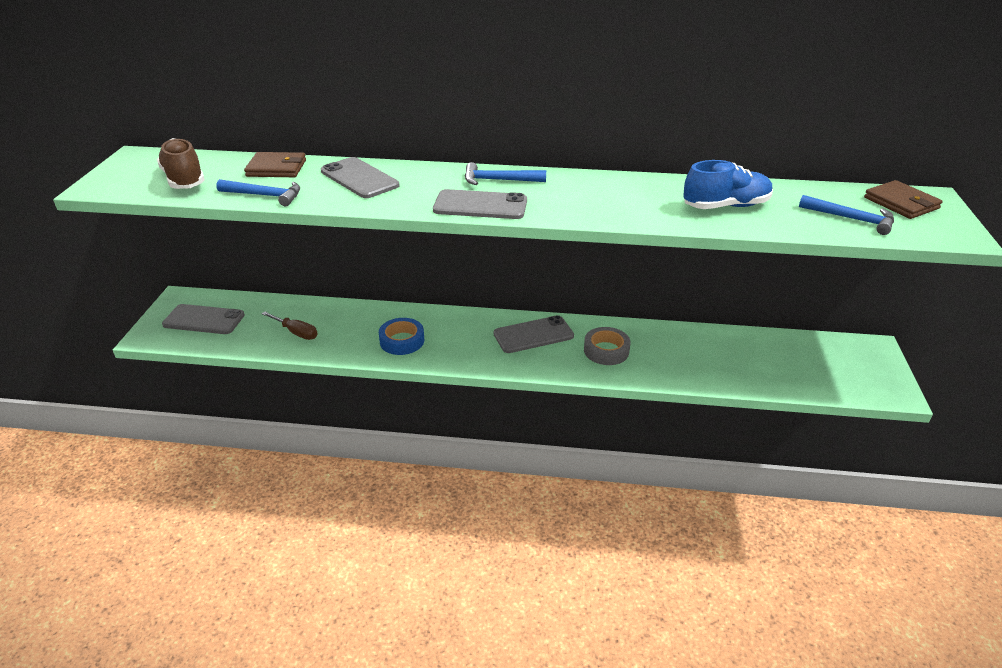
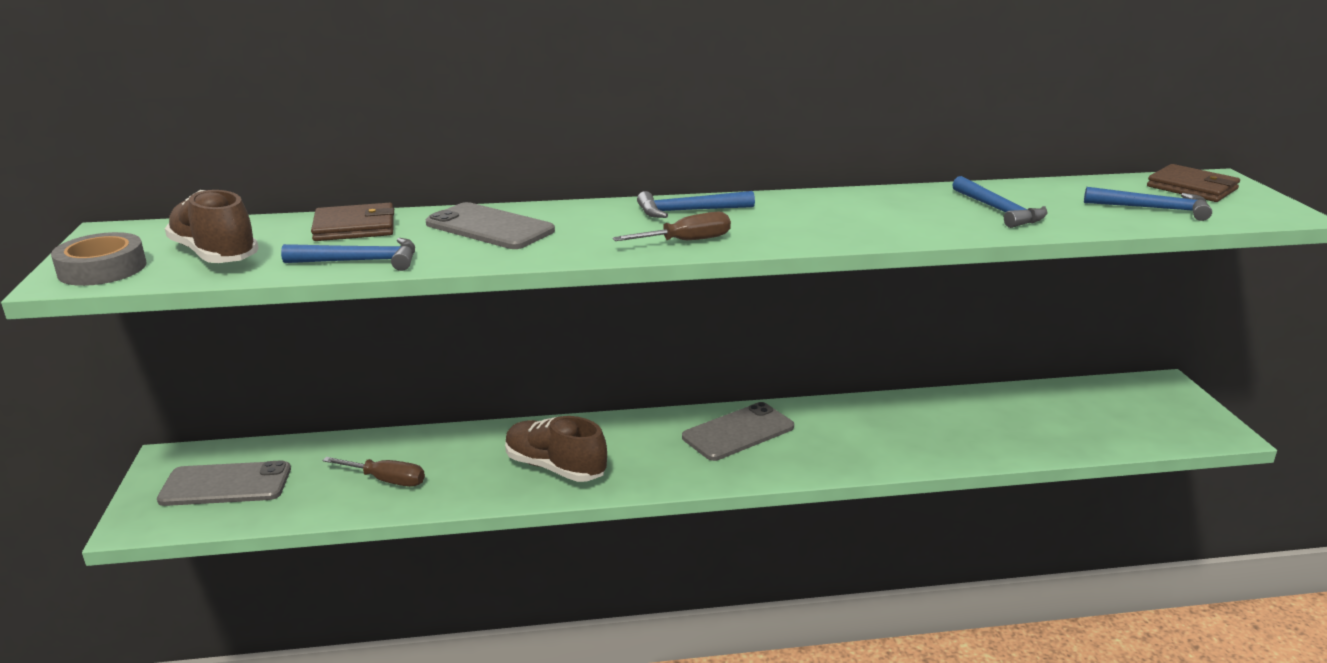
camera: 15 degrees left, 10 degrees down
blue tape [379,318,424,355] -> brown shoe [505,416,607,482]
grey phone [433,189,527,219] -> brown screwdriver [613,212,731,241]
grey tape [584,327,631,365] -> grey tape moved to [51,232,147,286]
blue shoe [683,160,773,209] -> blue hammer [952,176,1048,228]

